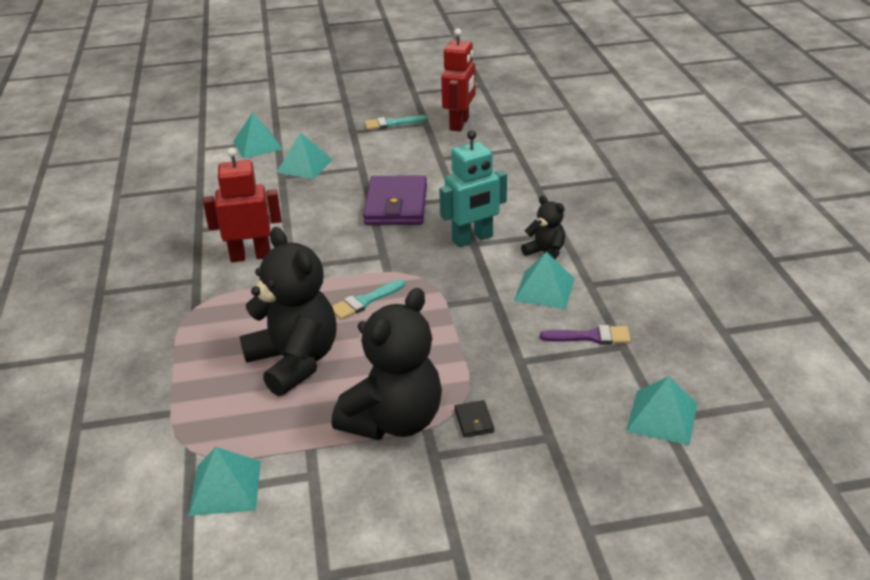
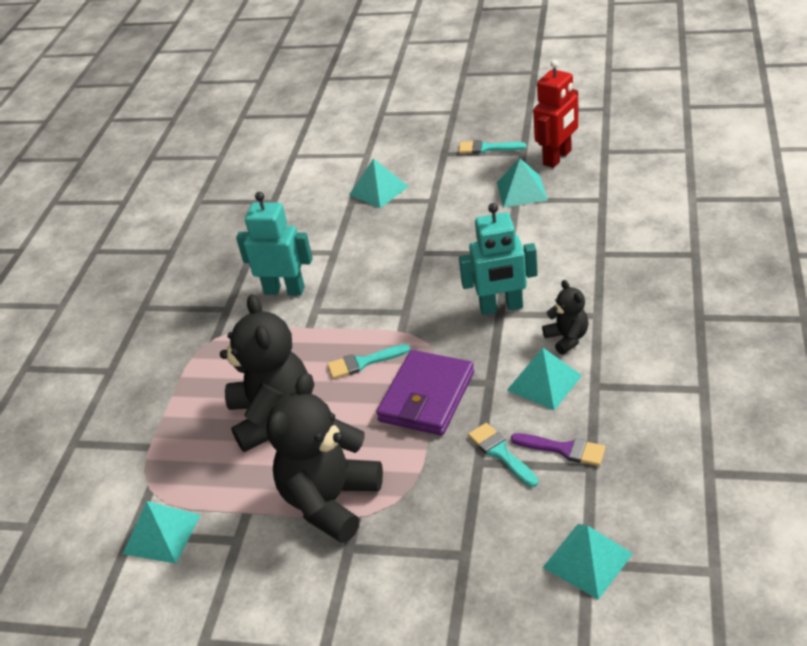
camera: 25 degrees right, 5 degrees up
red robot [203,148,281,262] -> turquoise robot [236,192,313,296]
turquoise pyramid [233,113,283,159] -> turquoise pyramid moved to [497,158,548,208]
black teddy bear [332,288,442,440] -> black teddy bear turned 150 degrees clockwise [266,373,383,543]
purple wallet [363,175,427,225] -> purple wallet moved to [376,350,474,435]
black wallet [454,400,494,437] -> none
none -> turquoise brush [468,423,538,487]

